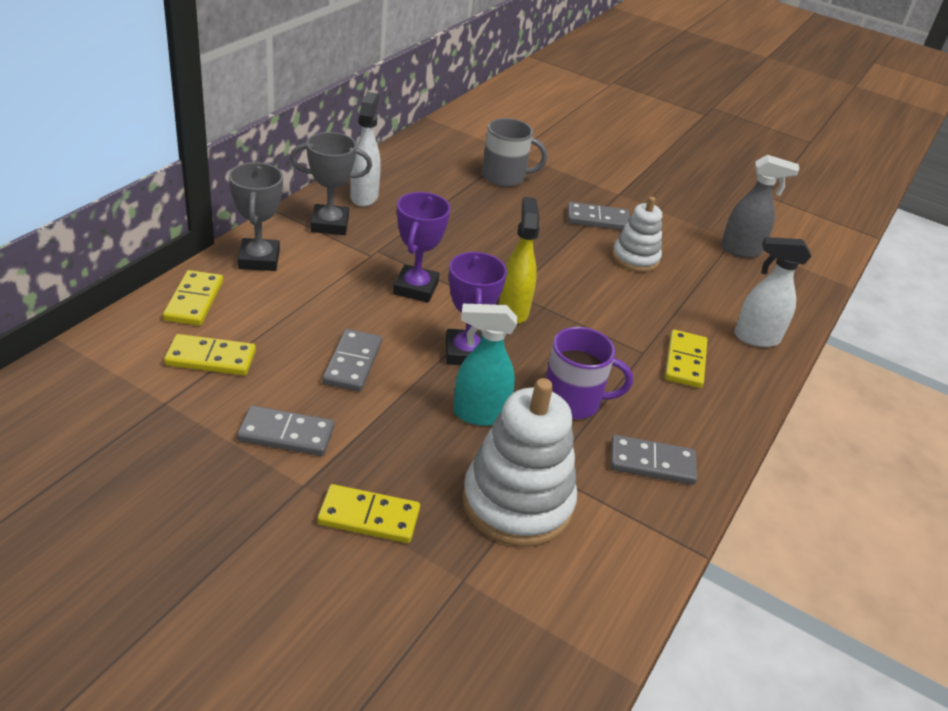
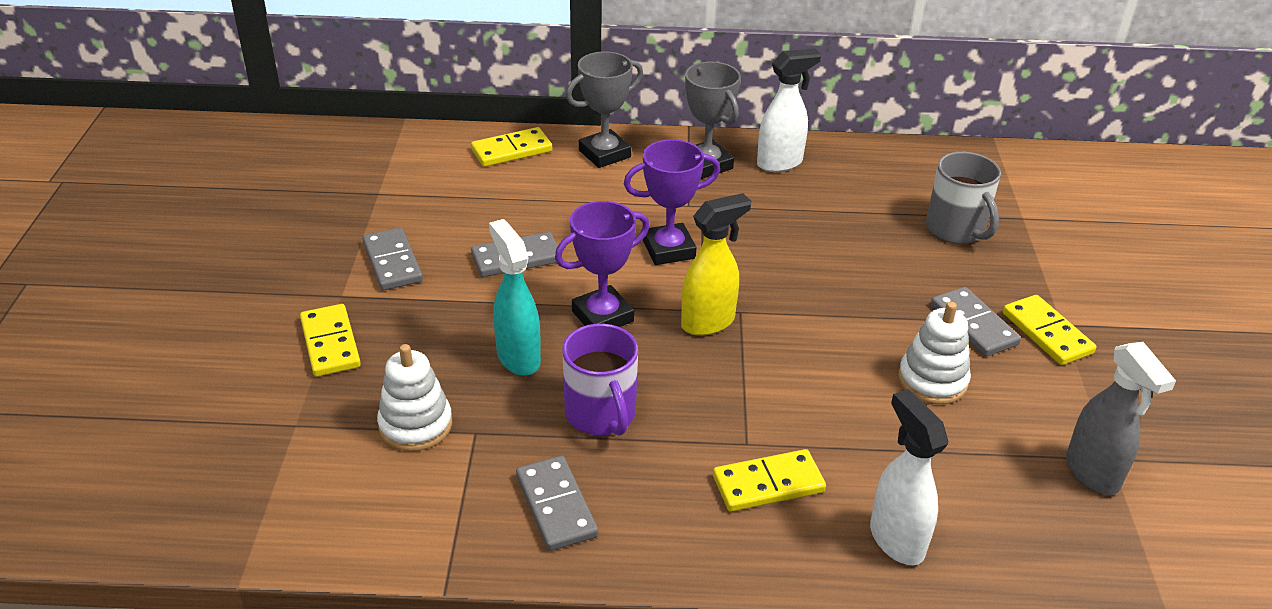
camera: 65 degrees right, 0 degrees up
yellow domino [164,334,256,376] -> yellow domino moved to [1003,295,1096,365]
white stacking toy [462,378,577,547] -> white stacking toy [377,344,452,451], size x0.60

